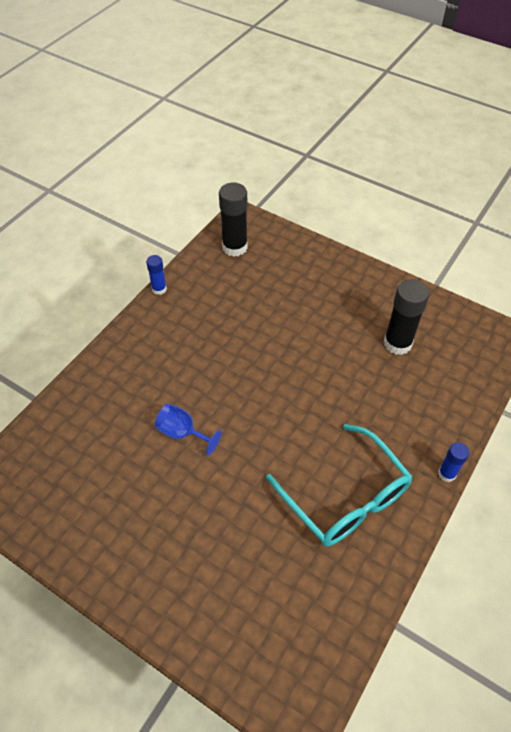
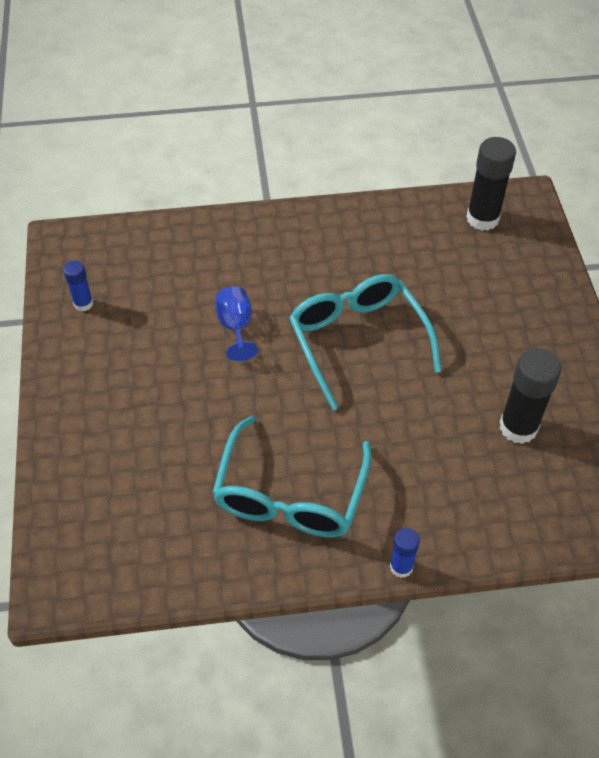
camera: 50 degrees right, 0 degrees up
blue glue stick [146,255,167,295] -> blue glue stick moved to [63,261,93,311]
none -> turquoise glasses [289,274,442,410]

